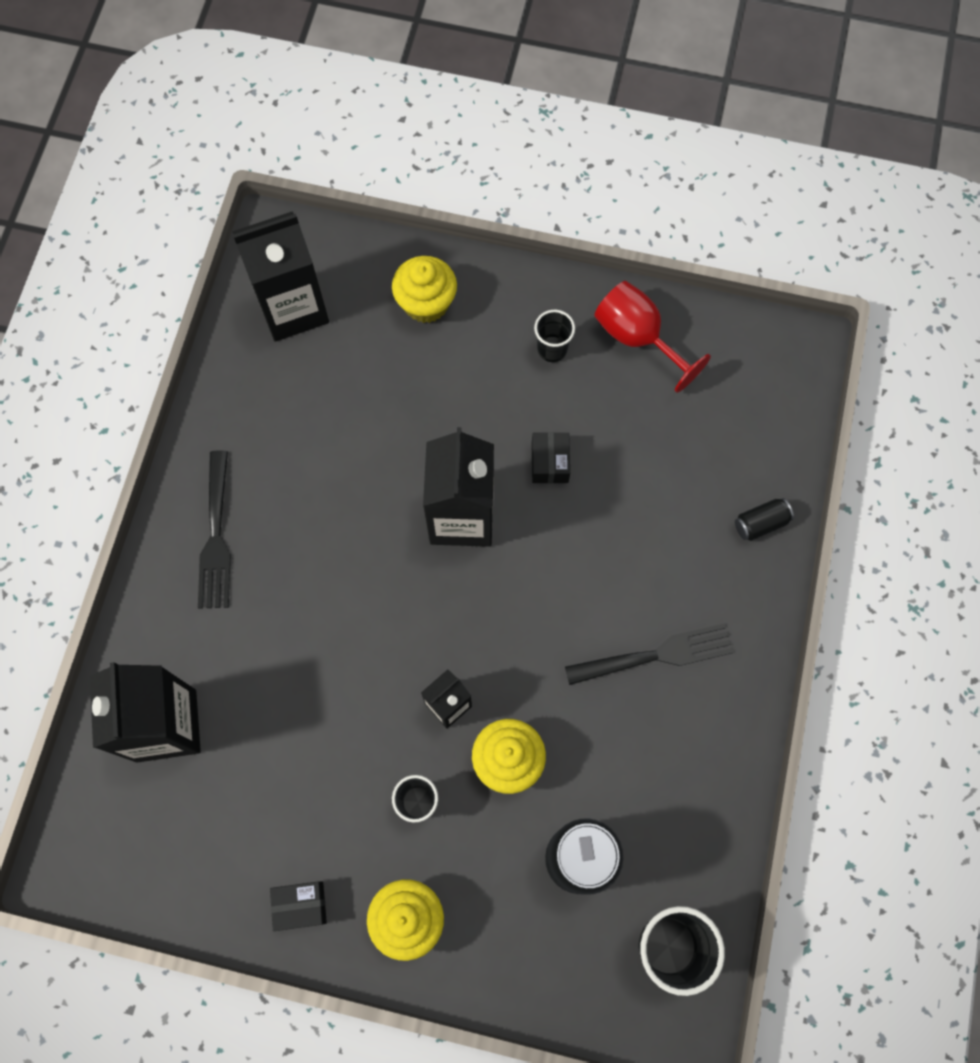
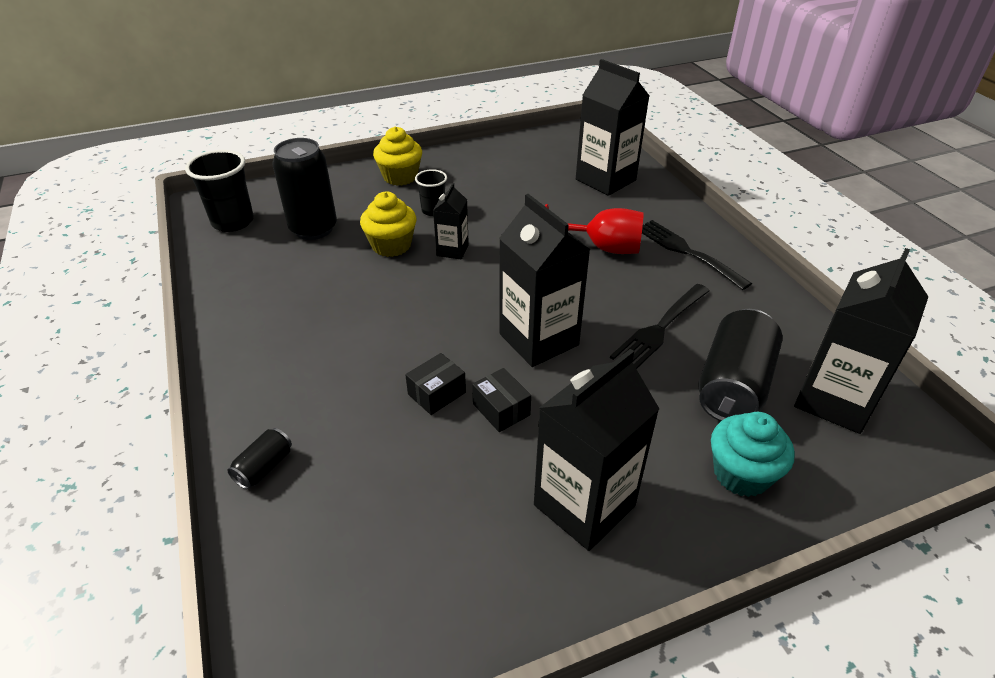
camera: 145 degrees right, 30 degrees down
black box [270,881,327,931] -> black box moved to [405,353,466,415]
yellow cupcake [392,256,457,323] -> turquoise cupcake [711,412,795,497]
black cup [534,310,575,362] -> black carton [534,349,659,551]
black fork [565,623,734,685] -> black fork moved to [610,284,710,369]
red goblet [594,281,711,393] -> red goblet moved to [545,204,644,254]
none -> black can [698,309,783,421]

